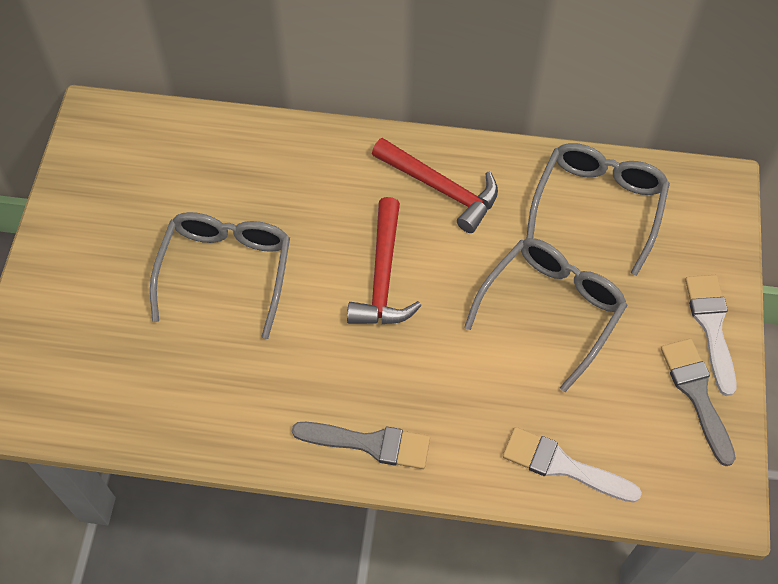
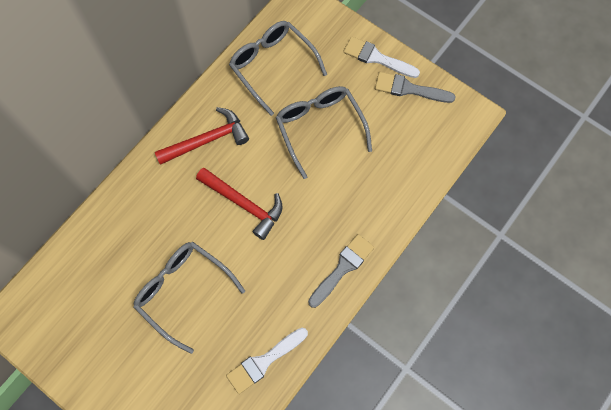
camera: 60 degrees left, 10 degrees up
white brush [503,427,642,503] -> white brush moved to [226,328,308,394]

